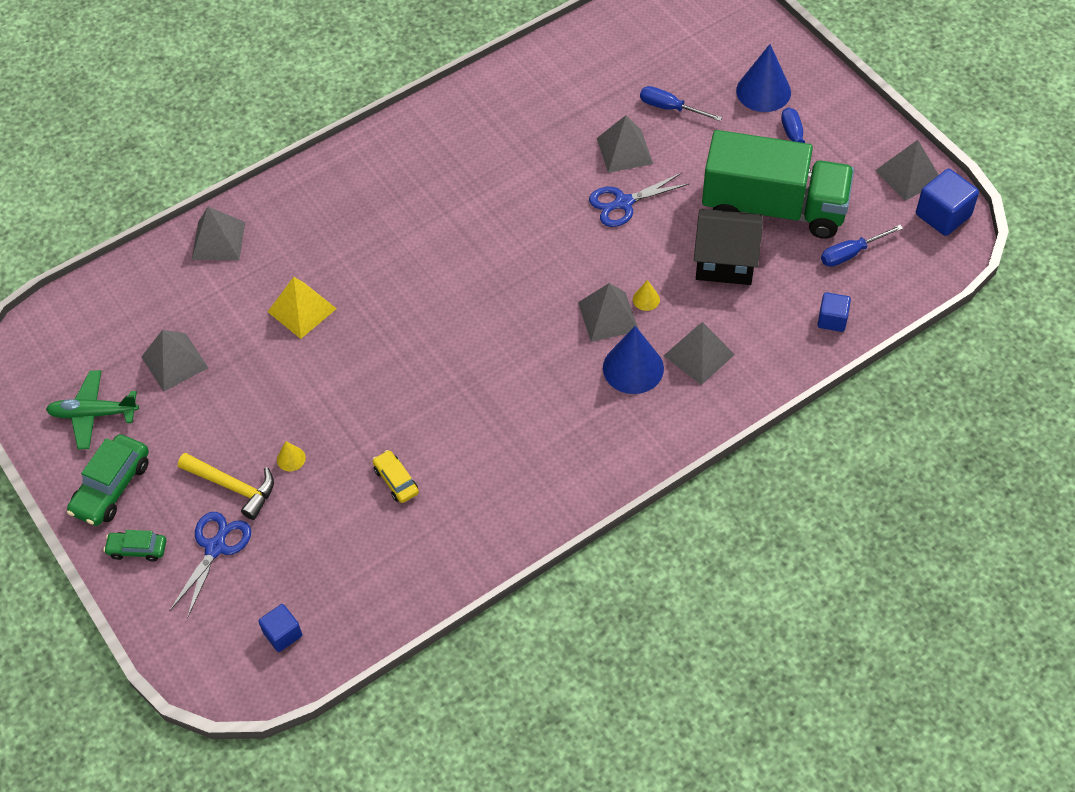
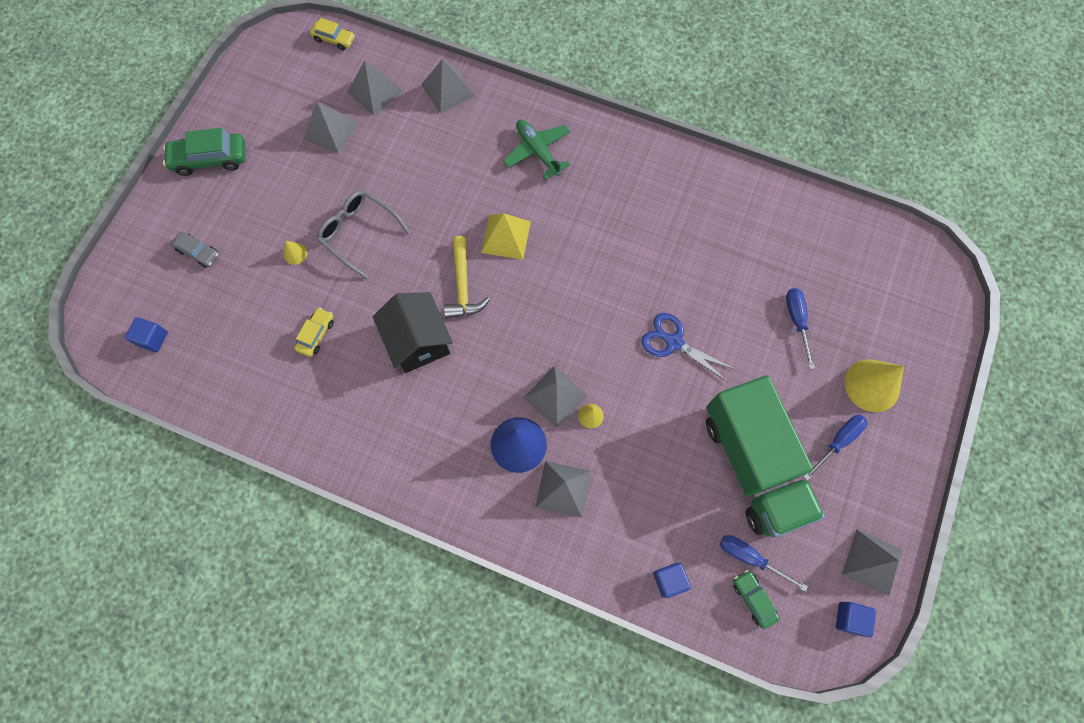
camera: 55 degrees right, 15 degrees up
green plane [46,370,139,449] -> green plane moved to [503,120,570,180]
green car [104,530,166,562] -> green car moved to [733,570,780,629]
blue scissors [169,512,251,618] -> grey car [171,232,219,268]
yellow hammer [178,453,274,520] -> yellow hammer moved to [444,236,490,318]
yellow pyramid [268,277,337,339] -> yellow pyramid moved to [481,213,531,260]
grey pyramid [597,115,653,173] -> grey pyramid moved to [347,60,403,115]
black house [694,209,763,285] -> black house moved to [373,292,453,373]
blue cone [736,44,791,112] -> yellow cone [845,359,904,412]
blue cube [916,169,979,236] -> blue cube [836,602,876,637], size x0.63
none -> yellow car [310,18,355,50]
none -> grey glasses [317,190,410,279]

